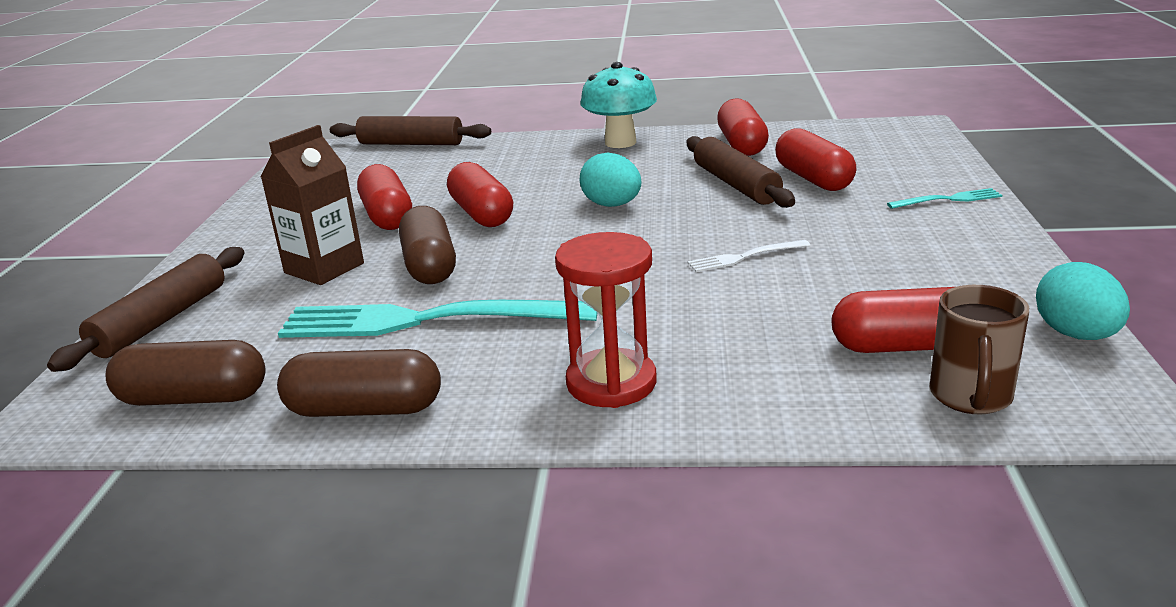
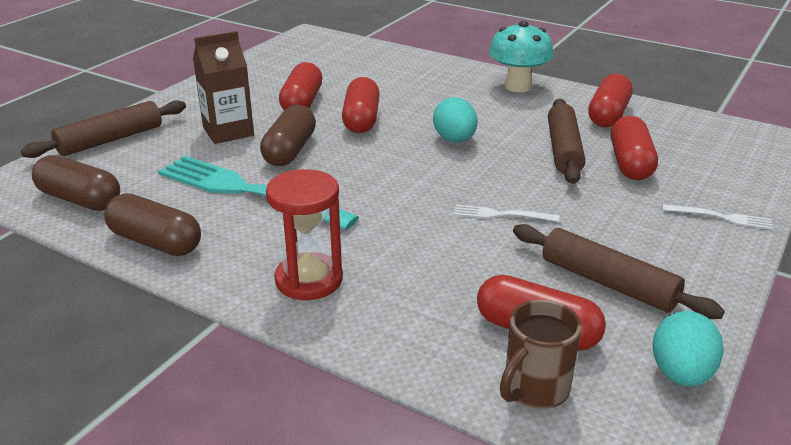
camera: 25 degrees right, 5 degrees up
brown rolling pin [330,116,491,145] -> brown rolling pin moved to [513,224,725,319]
turquoise fork [887,188,1002,209] -> white fork [663,204,774,230]

